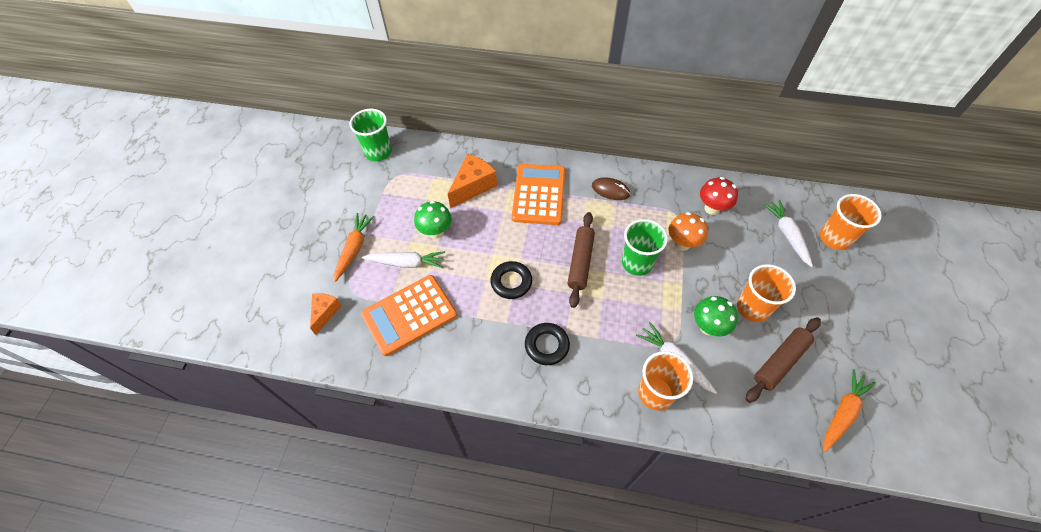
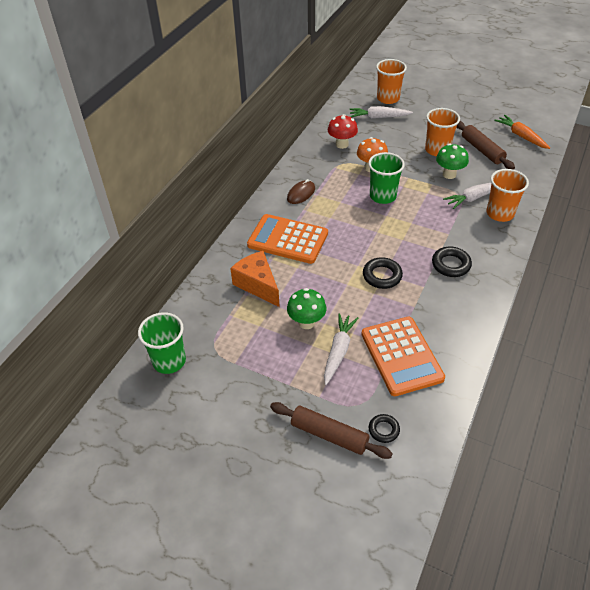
camera: 75 degrees left, 10 degrees down
orange cheese [310,293,342,335] -> black ring [369,414,400,443]
orange carrot [334,213,375,282] -> none
brown rolling pin [568,212,595,308] -> brown rolling pin moved to [270,402,393,459]

